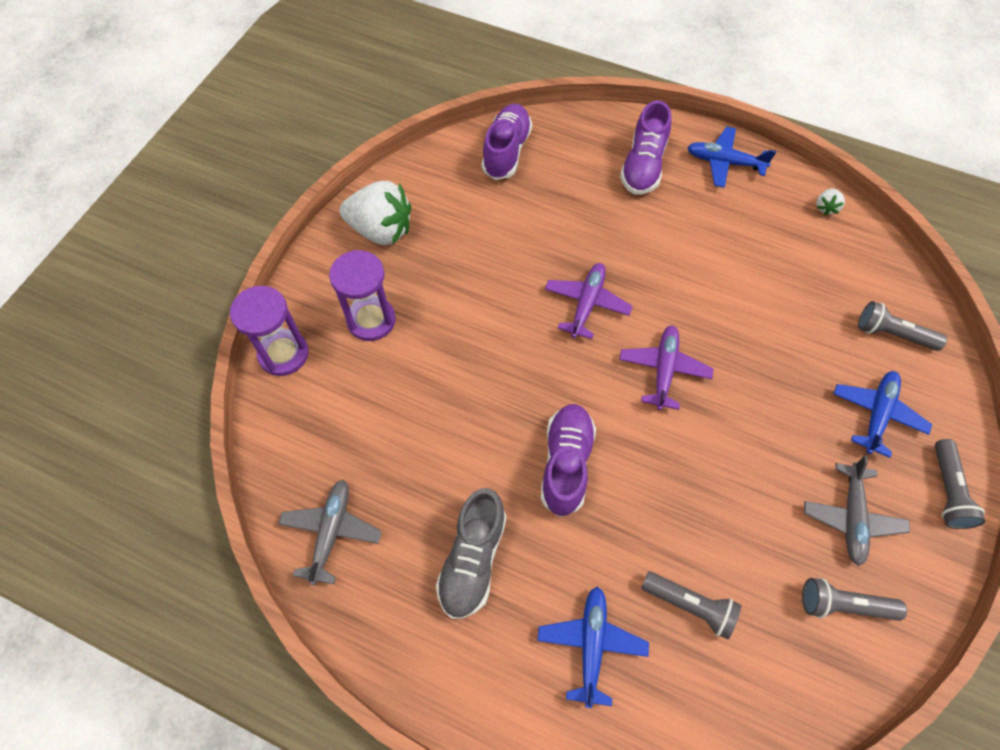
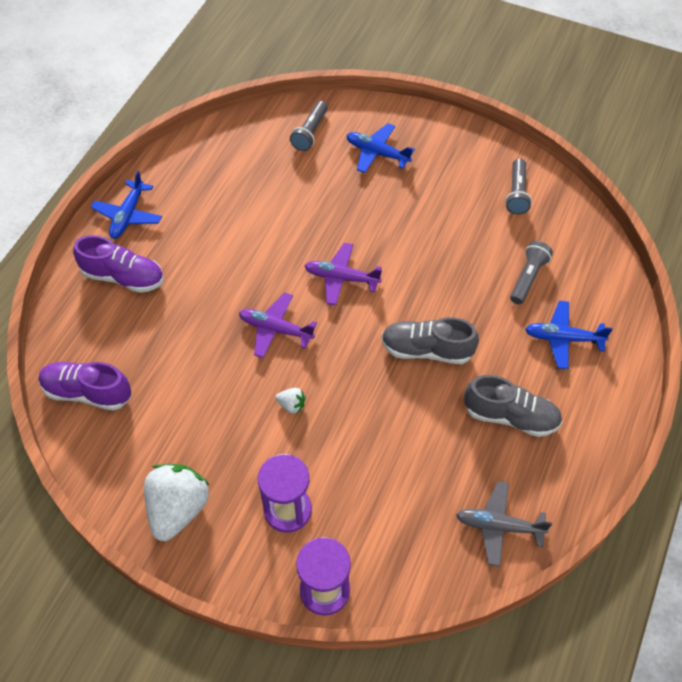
camera: 90 degrees left, 5 degrees down
purple shoe [541,404,596,517] -> grey shoe [381,317,479,364]
grey plane [804,456,910,566] -> none
white strawberry [816,188,845,215] -> white strawberry moved to [276,388,306,414]
grey flashlight [935,439,986,529] -> none

